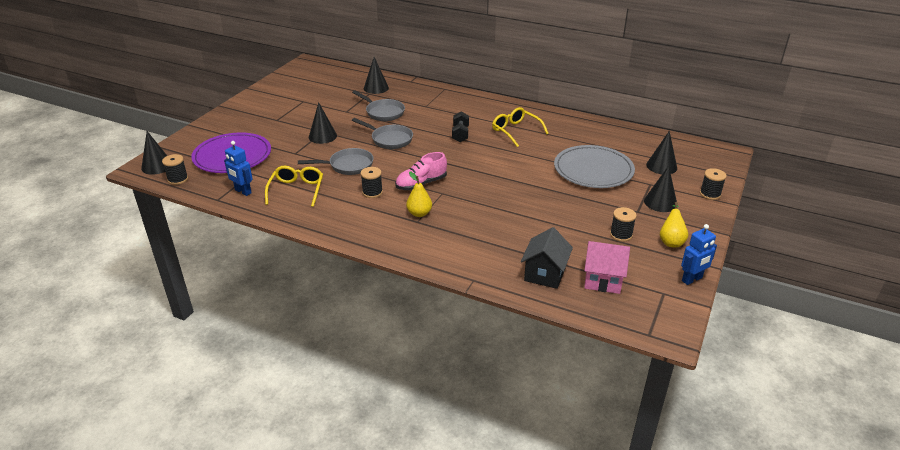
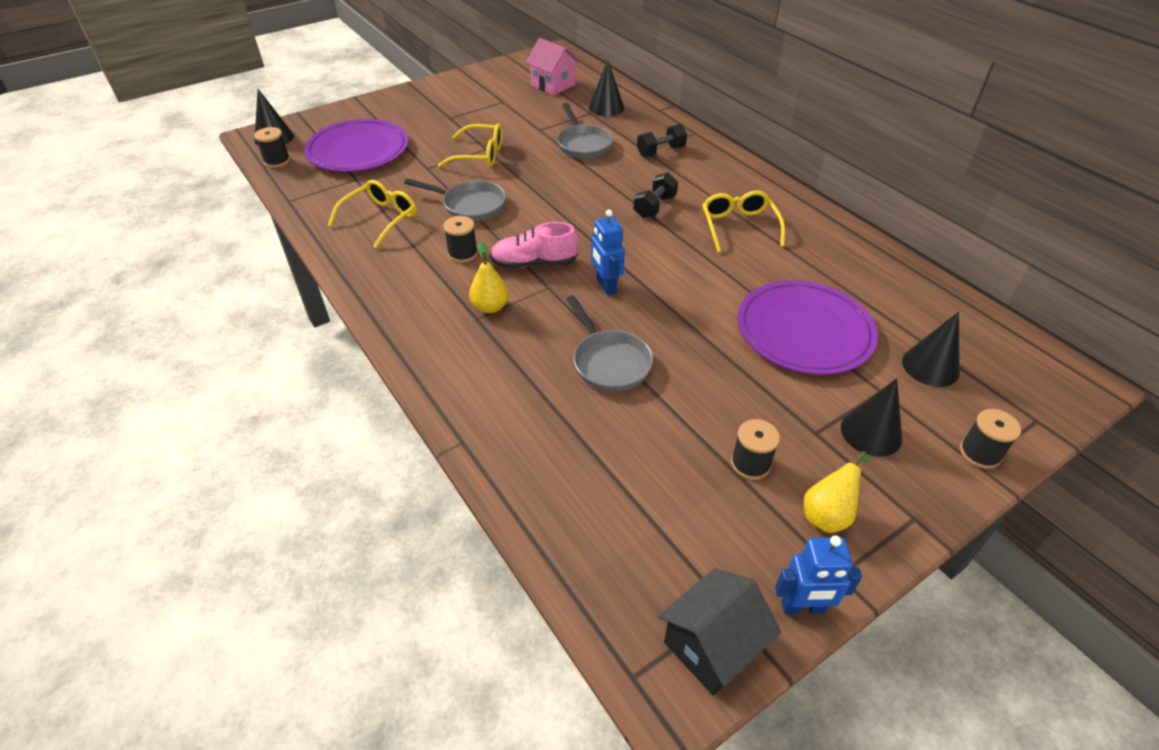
camera: 30 degrees right, 10 degrees up
blue robot [224,141,253,196] -> blue robot moved to [591,210,625,295]
black cone [309,102,337,144] -> yellow glasses [437,123,503,168]
grey pan [352,118,413,149] -> grey pan moved to [566,295,653,392]
black house [521,227,573,289] -> black house moved to [658,568,781,696]
grey plate [554,145,635,188] -> purple plate [738,280,878,375]
pink house [584,241,630,294] -> pink house moved to [526,38,580,95]
none -> black dumbbell [637,124,687,157]

